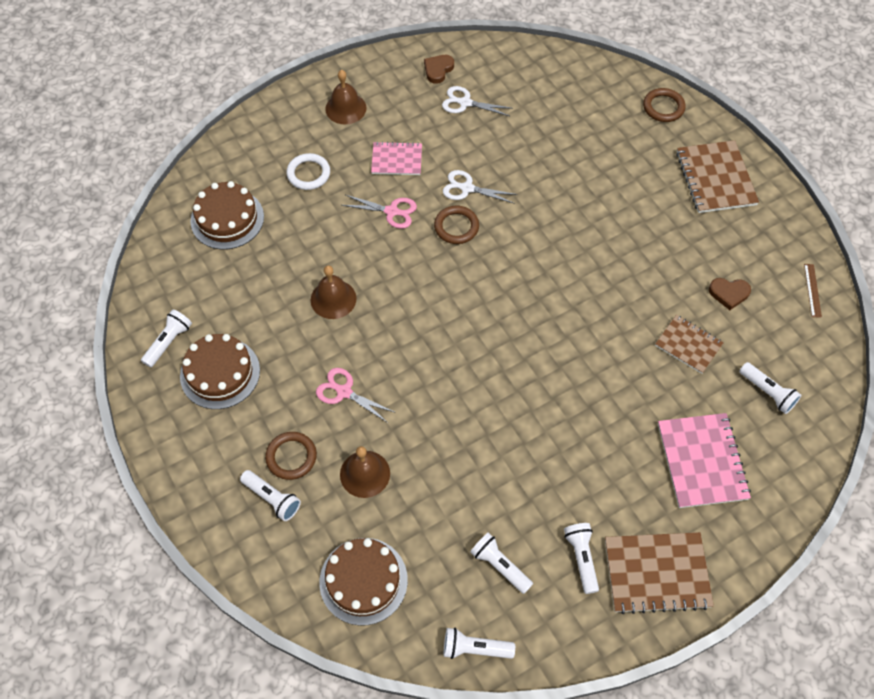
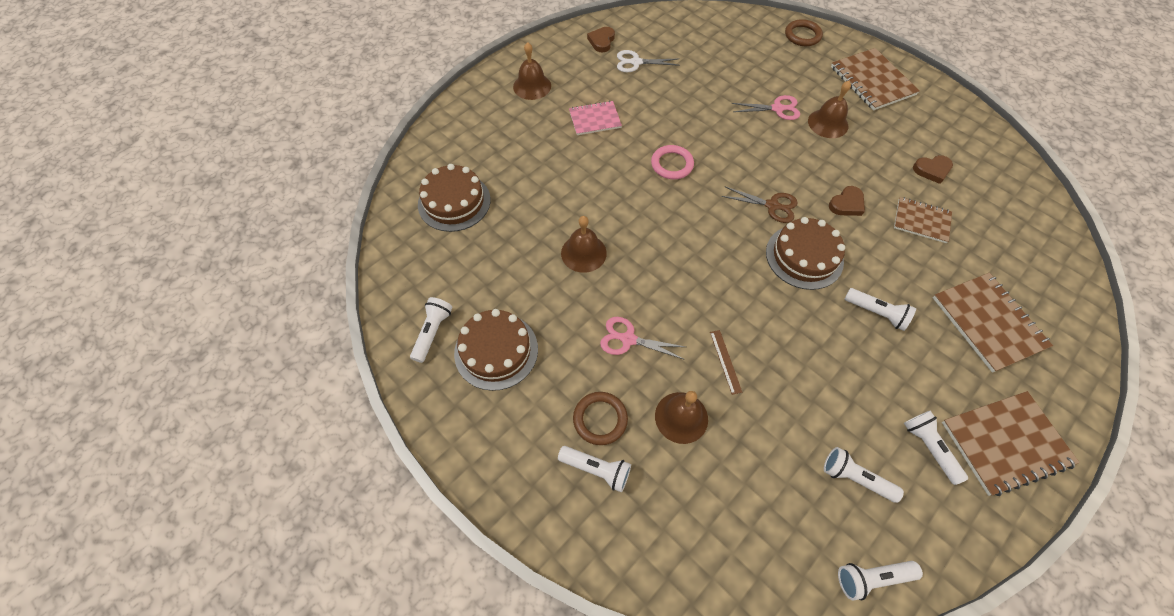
camera: 15 degrees left, 0 degrees up
white ring [286,153,330,190] -> none
brown cake [319,538,408,626] -> brown cake moved to [766,217,845,290]
pink scissors [342,195,417,229] -> pink scissors moved to [732,95,800,120]
brown ring [434,206,479,244] -> pink ring [651,145,694,179]
white scissors [443,170,518,204] -> none
pink notebook [658,413,751,508] -> brown notebook [933,273,1053,372]
white flashlight [739,362,802,414] -> white flashlight moved to [845,288,916,331]
brown ruler [804,264,822,318] -> brown ruler moved to [710,330,742,395]
none -> brown scissors [721,187,798,223]
none -> brown bell [808,81,851,138]
none -> brown heart [829,186,865,216]

